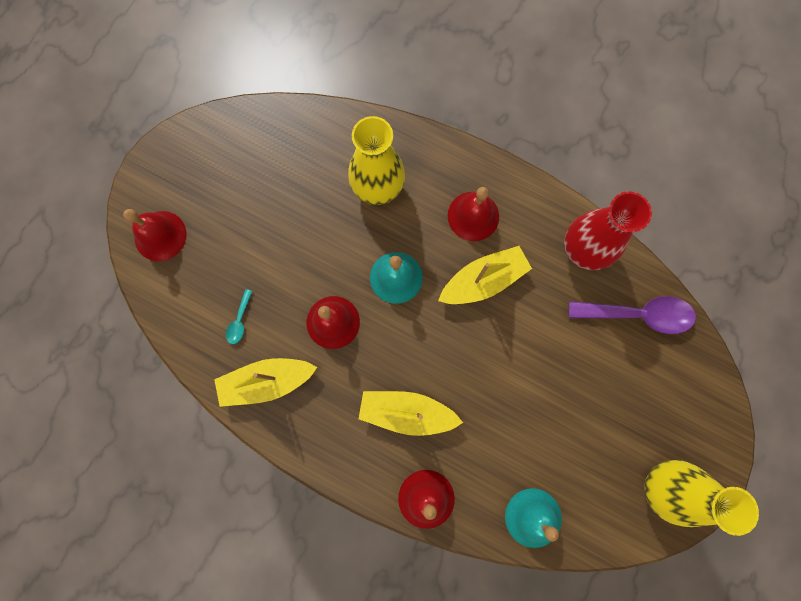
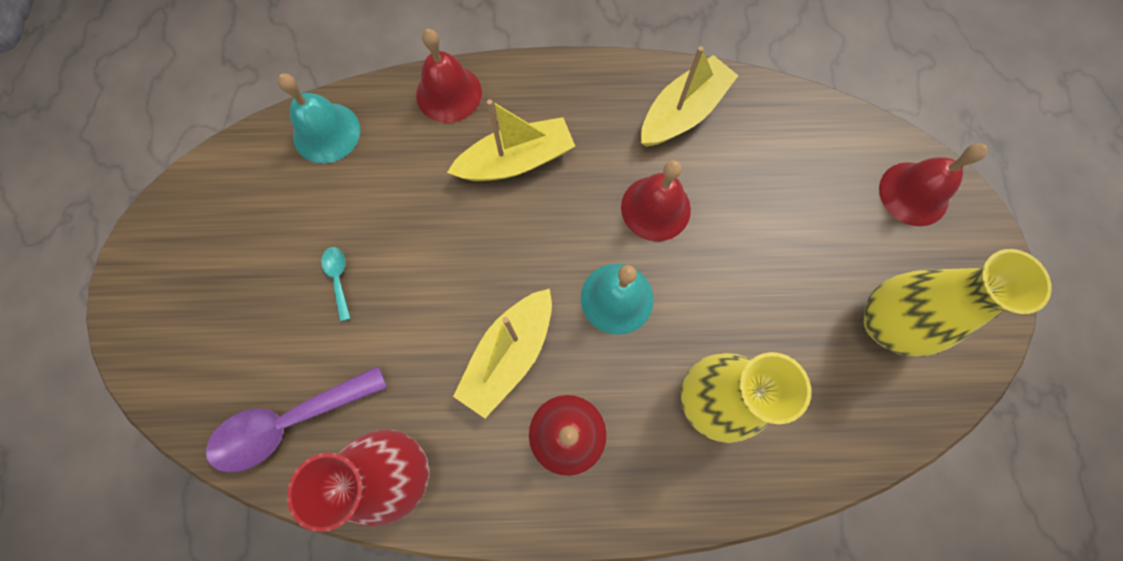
camera: 150 degrees right, 5 degrees down
turquoise spoon [226,289,252,344] -> turquoise spoon moved to [321,247,351,321]
yellow vase [645,460,759,536] -> yellow vase moved to [864,249,1052,356]

